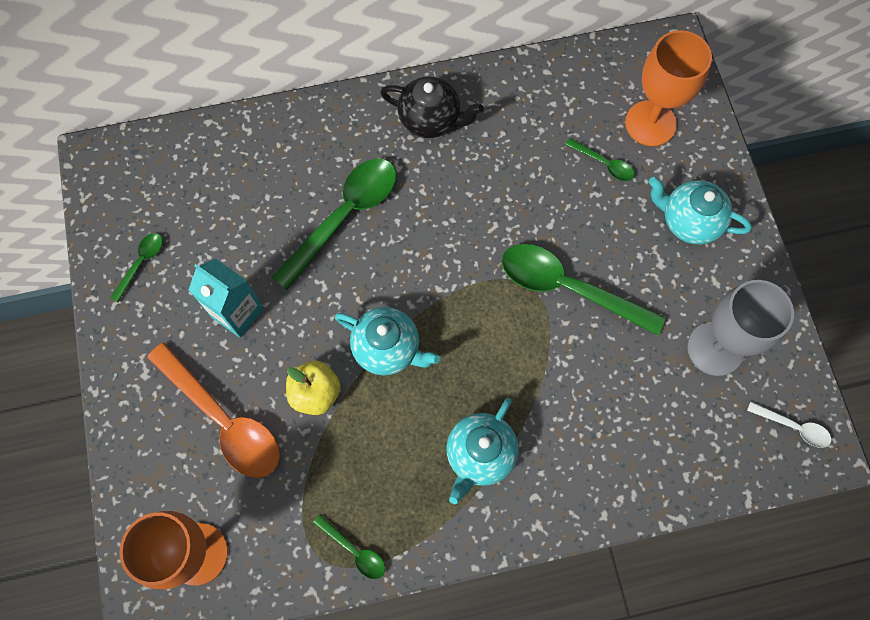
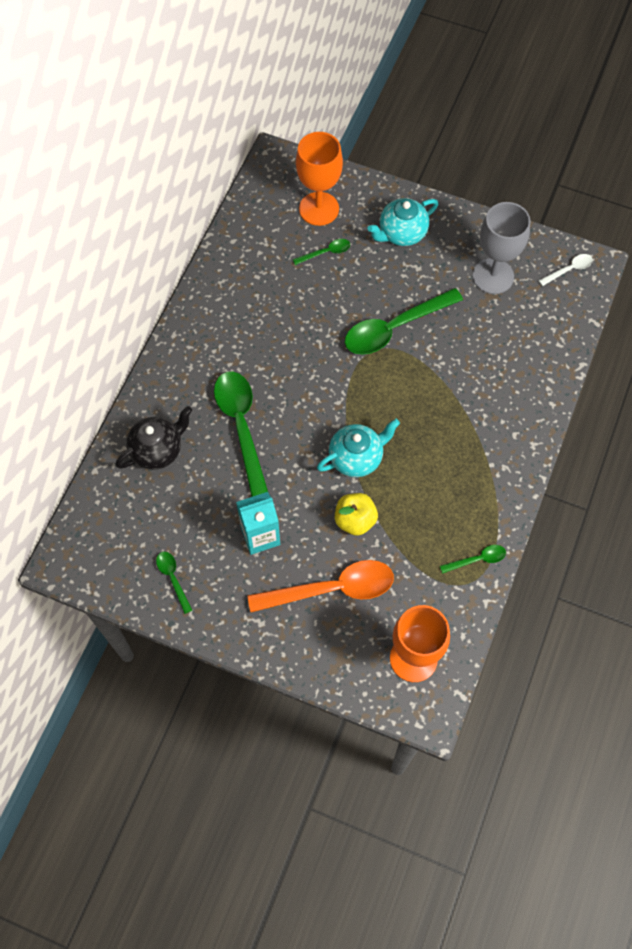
camera: 55 degrees left, 5 degrees down
black teapot [380,77,484,138] -> black teapot moved to [116,406,192,470]
turquoise teapot [446,398,519,504] -> none

